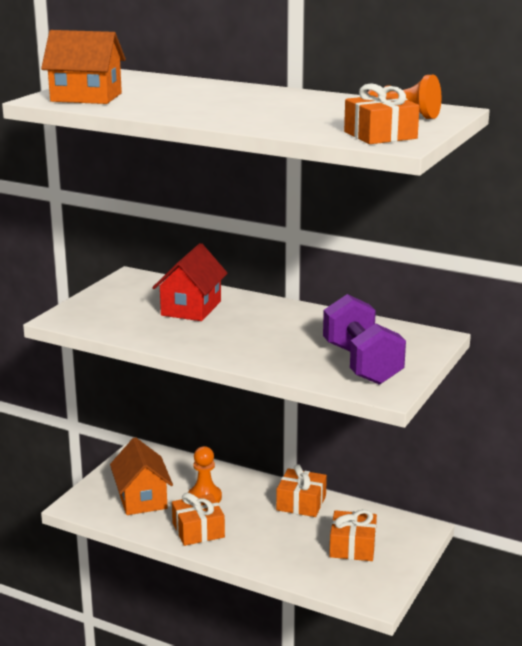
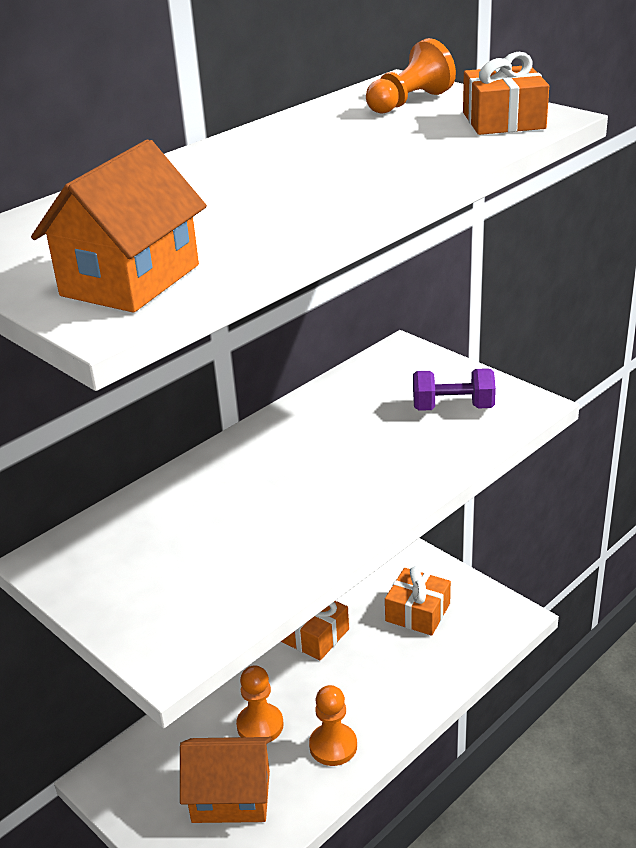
camera: 70 degrees left, 10 degrees up
red house [152,243,228,321] -> none
orange gift [172,493,225,546] -> orange pawn [309,685,357,766]
purple dumbbell [323,294,406,385] -> purple dumbbell [413,368,496,411], size x0.63

